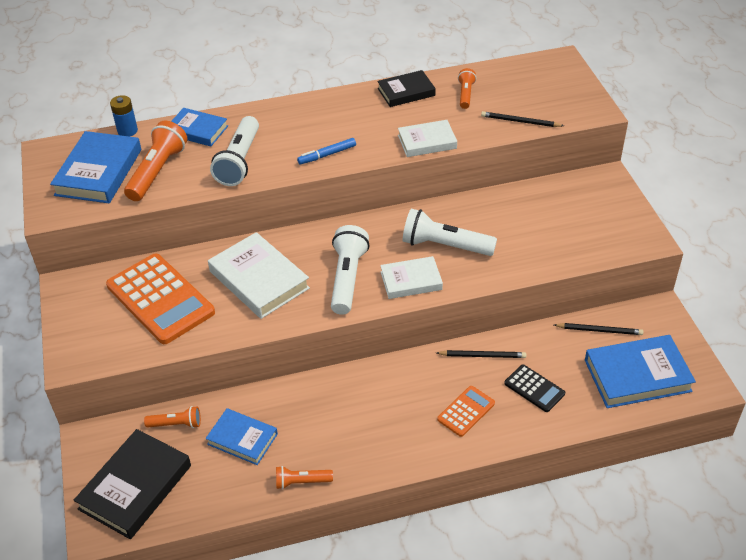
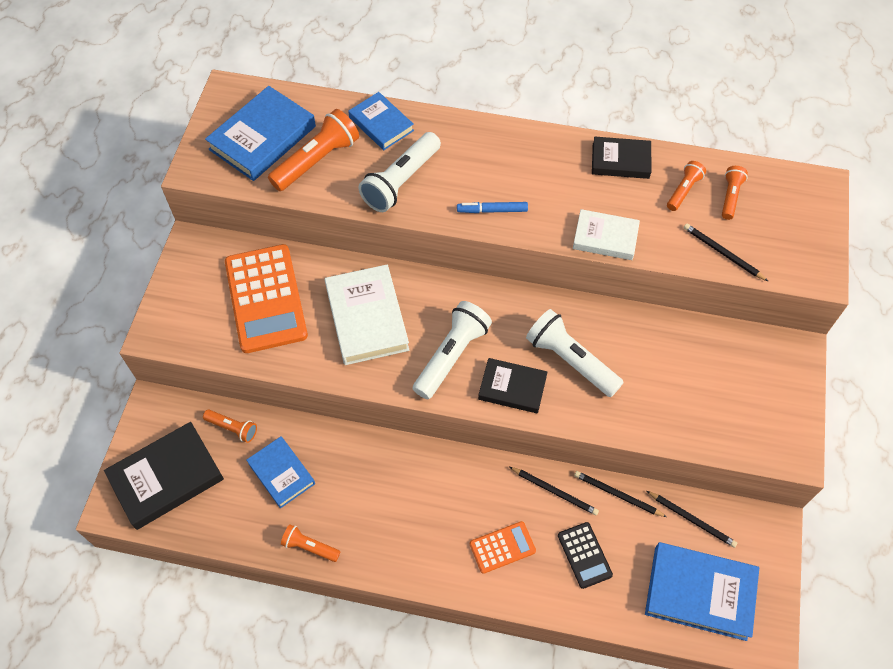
camera: 25 degrees right, 15 degrees up
blue battery [110,95,138,137] -> none
white book [380,256,443,299] -> black book [478,358,547,413]
none -> black pencil [574,471,667,517]
none -> orange flashlight [722,166,748,220]

